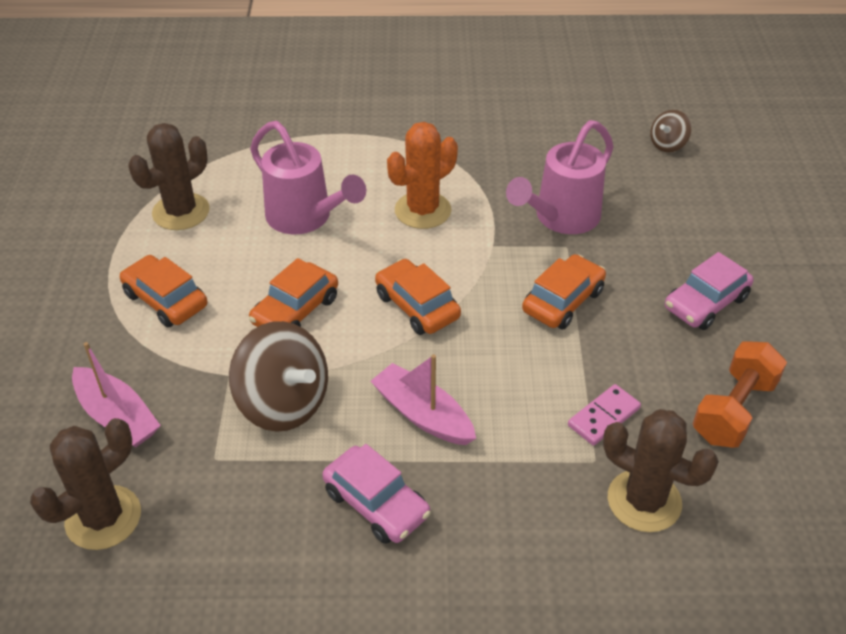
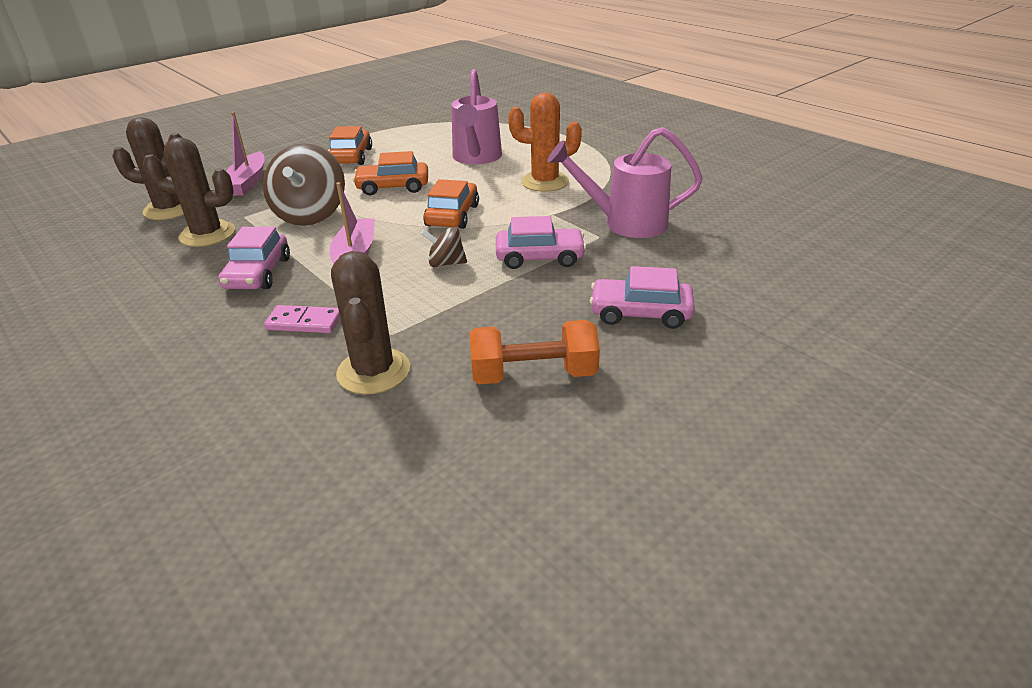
camera: 50 degrees right, 10 degrees down
brown cactus [129,123,209,230] -> brown cactus moved to [143,137,235,247]
orange car [522,254,606,329] -> pink car [496,216,587,269]
pink domino [568,384,641,446] -> pink domino moved to [264,305,340,333]
brown spinning top [650,110,691,152] -> brown spinning top moved to [421,227,467,267]

